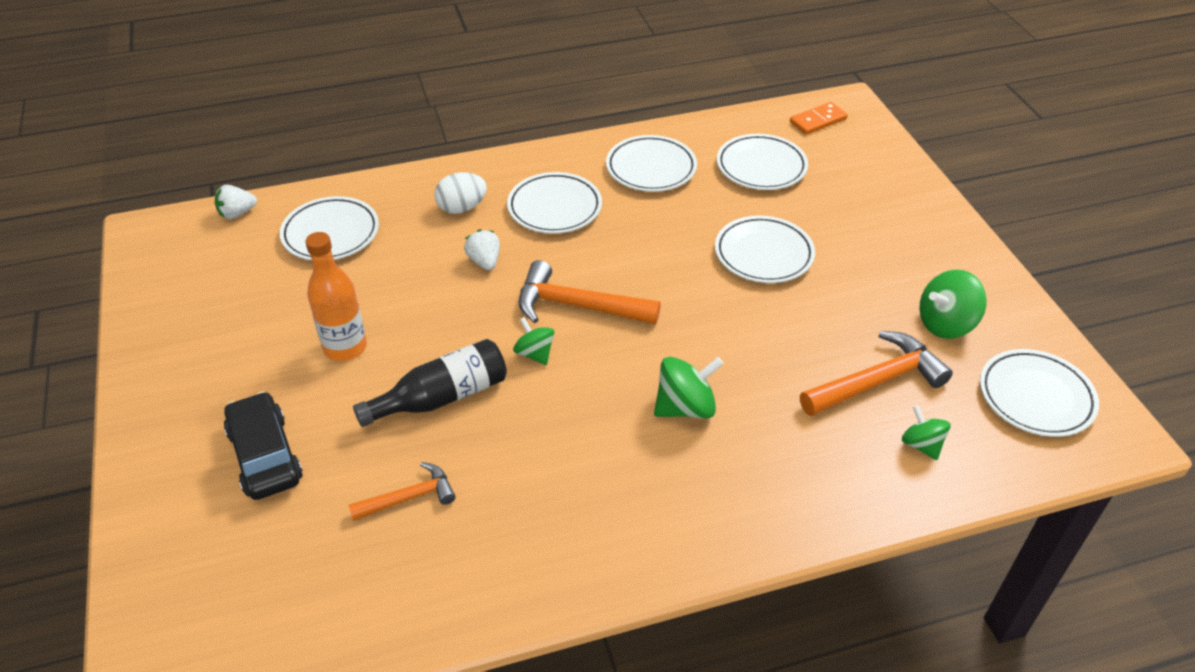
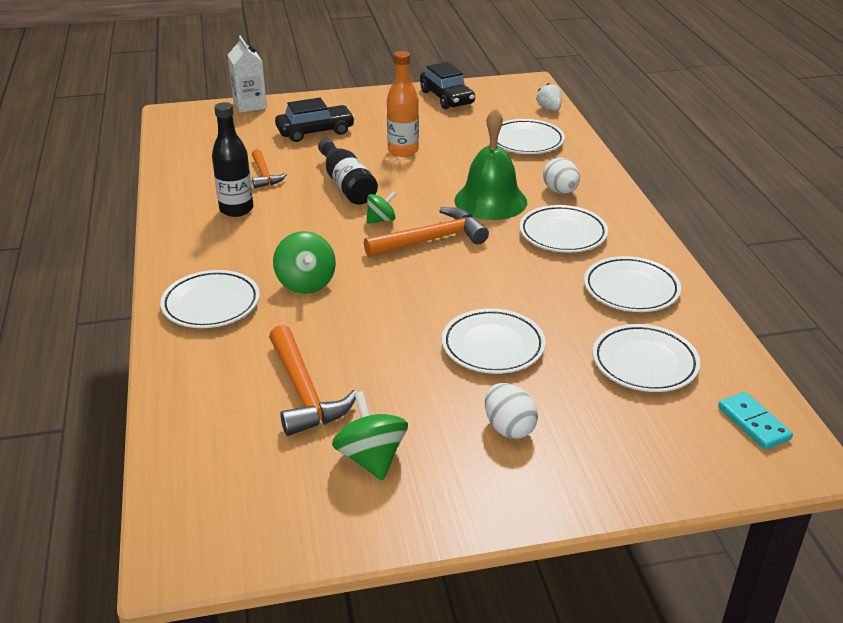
camera: 95 degrees right, 10 degrees down
white strawberry [464,229,500,270] -> green bell [454,108,527,220]
orange hammer [519,260,661,324] -> orange hammer turned 45 degrees clockwise [364,207,489,258]
orange domino [790,102,848,135] -> turquoise domino [718,392,793,450]
green spinning top [902,405,950,460] -> none
white plate [980,349,1099,437] -> white plate moved to [160,270,260,328]
none -> black bottle [212,102,254,217]
none -> white carton [228,36,267,113]
none -> black car [420,62,475,109]
none -> white egg [485,383,538,439]

